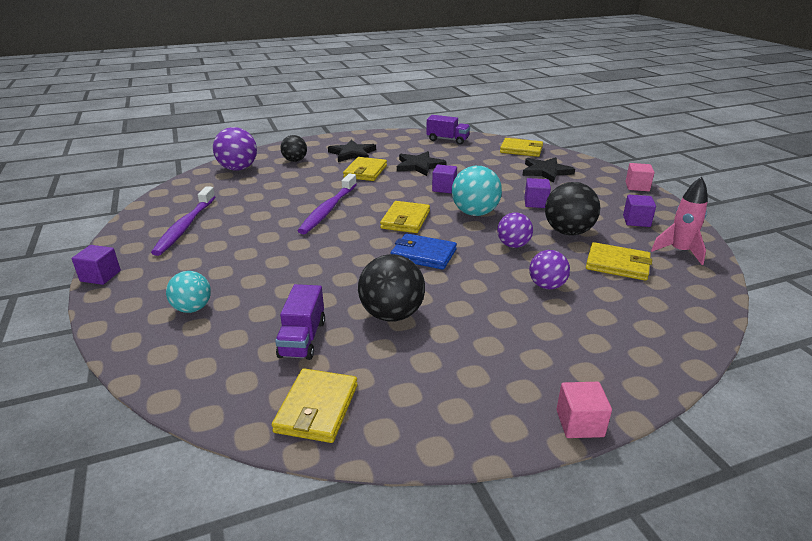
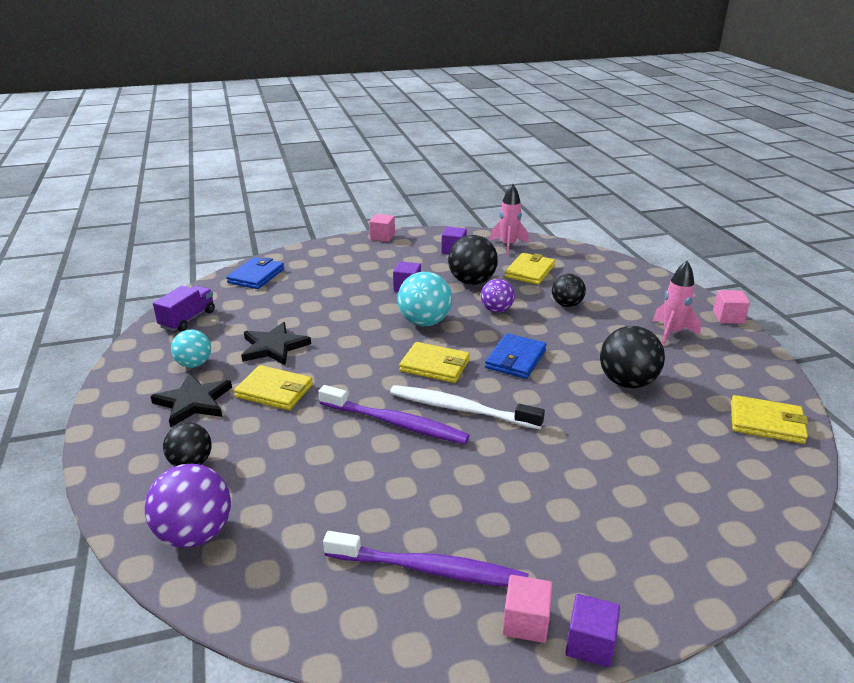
camera: 85 degrees left, 0 degrees up
turquoise ball [166,271,211,313] -> turquoise ball moved to [171,329,211,368]
purple truck [275,284,325,360] -> none
purple cube [432,165,457,193] -> none
yellow wallet [500,138,543,157] -> blue wallet [226,257,284,289]
black star [522,157,575,183] -> none
purple ball [529,250,570,289] -> black ball [552,274,586,307]
none -> white toothbrush [390,385,545,429]
none -> pink cube [503,575,552,643]
none -> pink rocket [653,261,701,346]

